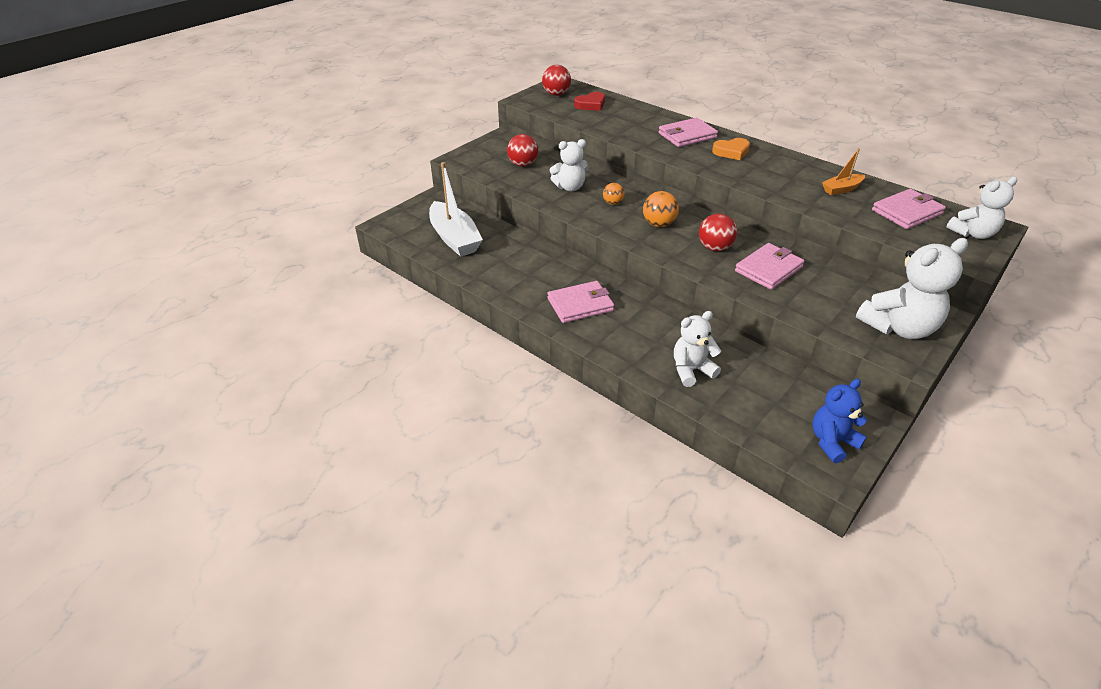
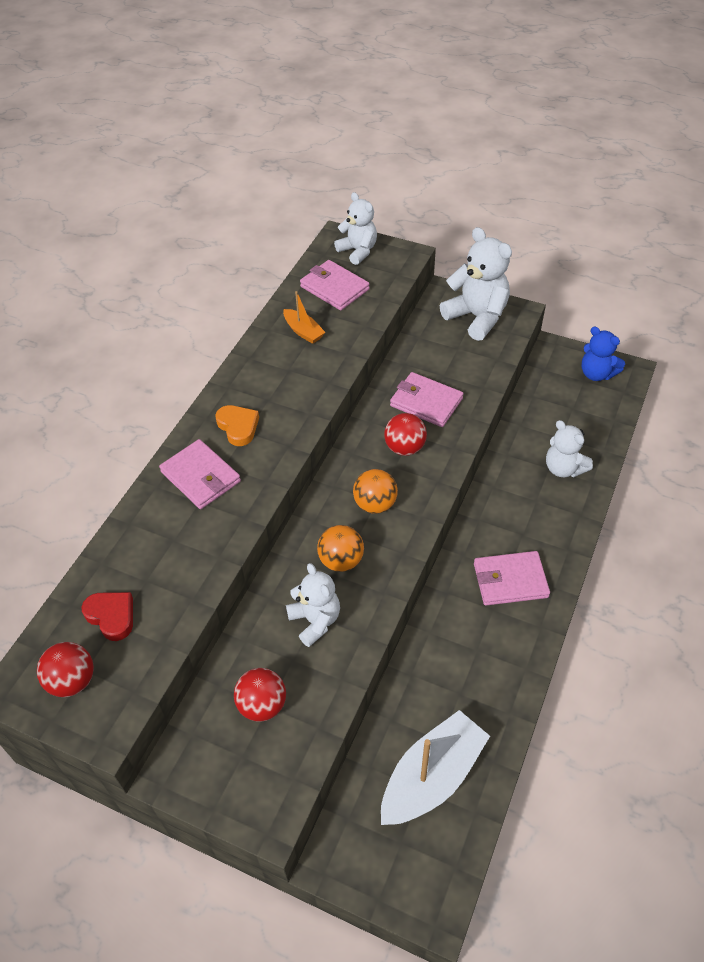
camera: 105 degrees left, 10 degrees up
pink wallet [548,281,614,323] -> pink wallet turned 60 degrees counterclockwise [474,551,550,606]
orange ball [603,183,625,205] -> orange ball [317,525,364,572], size x1.56

